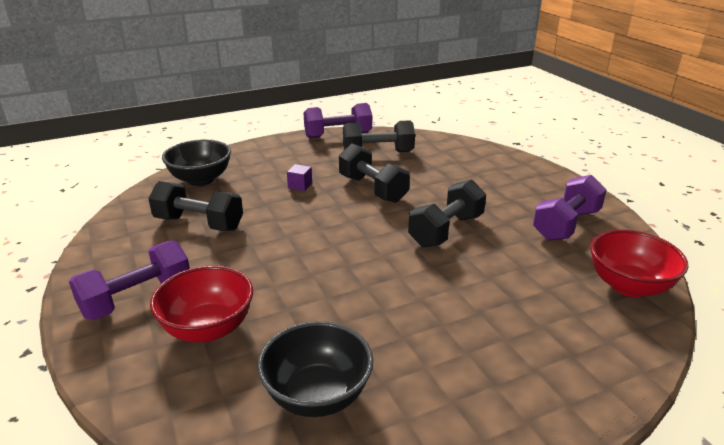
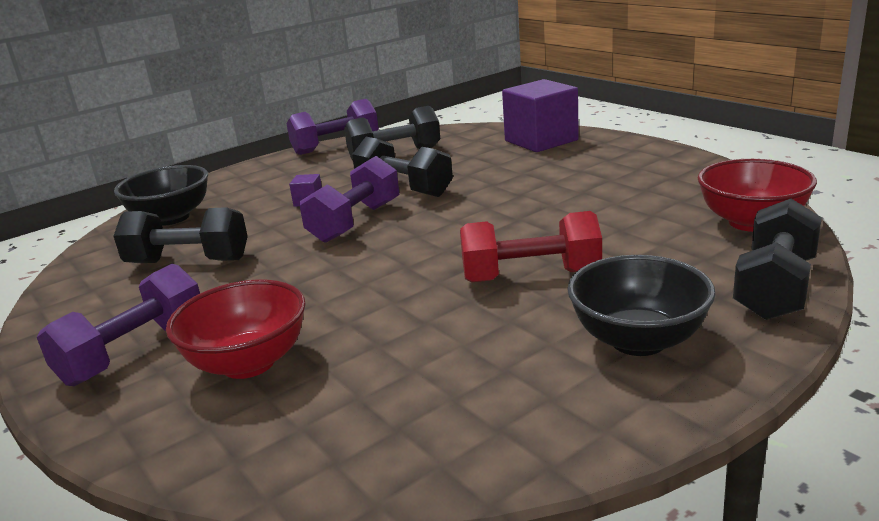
camera: 10 degrees left, 5 degrees down
black bowl [257,321,373,417] -> black bowl moved to [567,255,716,356]
black dumbbell [408,179,486,247] -> black dumbbell moved to [733,199,822,320]
purple dumbbell [533,175,607,241] -> purple dumbbell moved to [300,156,400,243]
none -> red dumbbell [460,211,602,283]
none -> purple cube [502,79,579,152]

